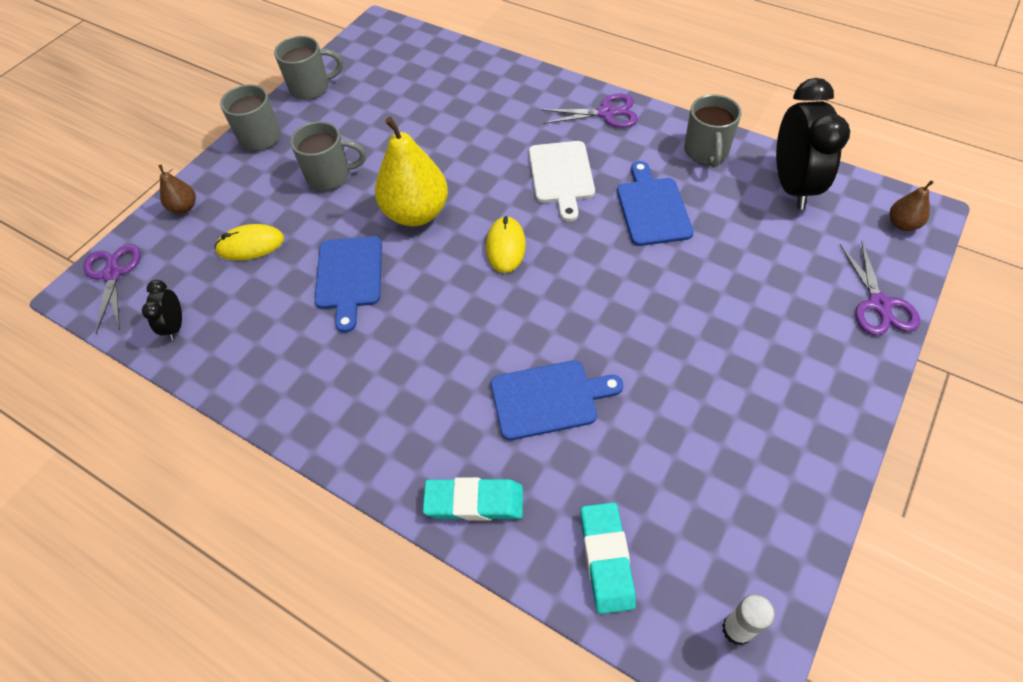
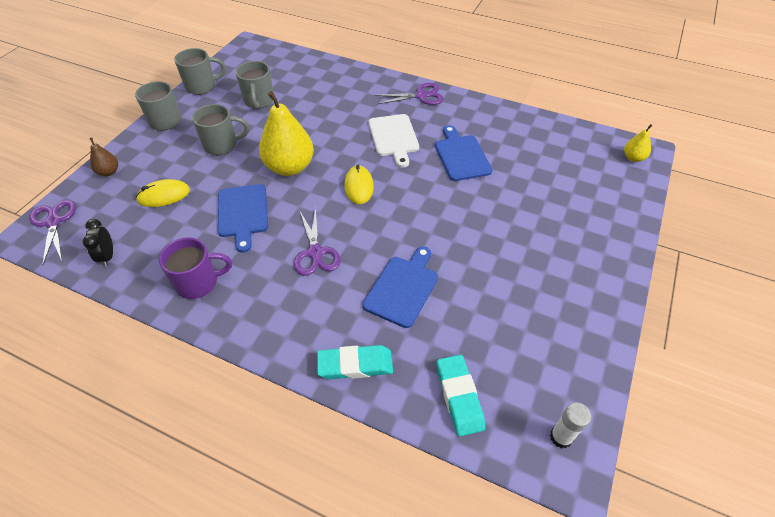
camera: 10 degrees left, 5 degrees down
blue cutting board [491,360,623,440] -> blue cutting board turned 45 degrees counterclockwise [363,246,438,328]
grey mug [684,94,741,168] -> grey mug moved to [235,61,273,109]
black clock [776,78,850,209] -> none
purple scissors [840,241,920,335] -> purple scissors moved to [294,208,341,276]
brown pear [890,180,934,231] -> yellow pear [624,124,652,162]
none -> purple mug [159,237,232,299]

